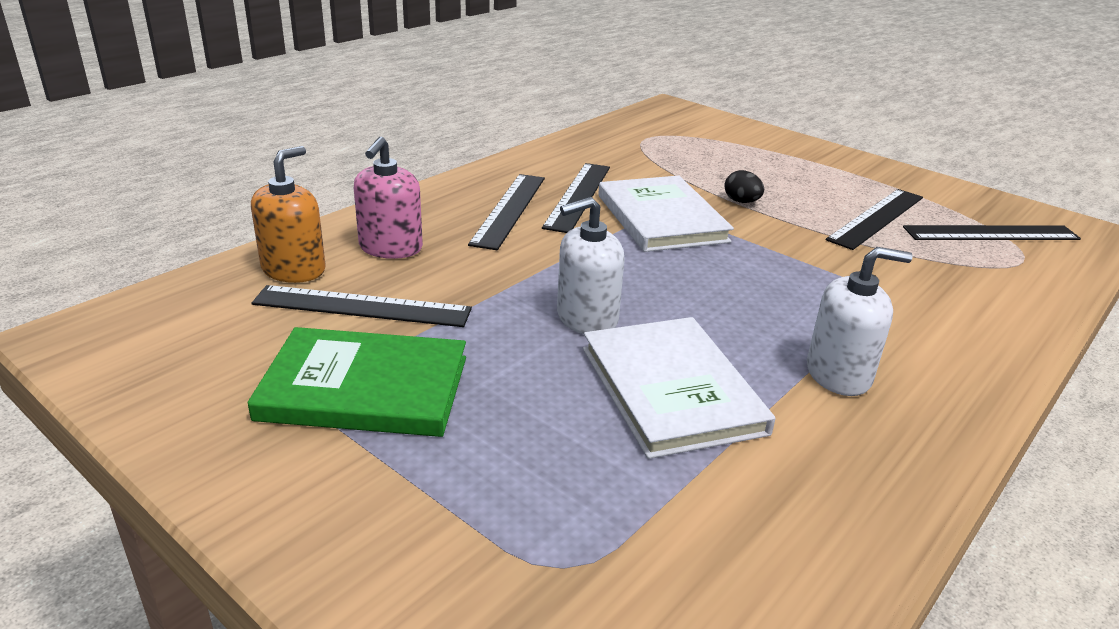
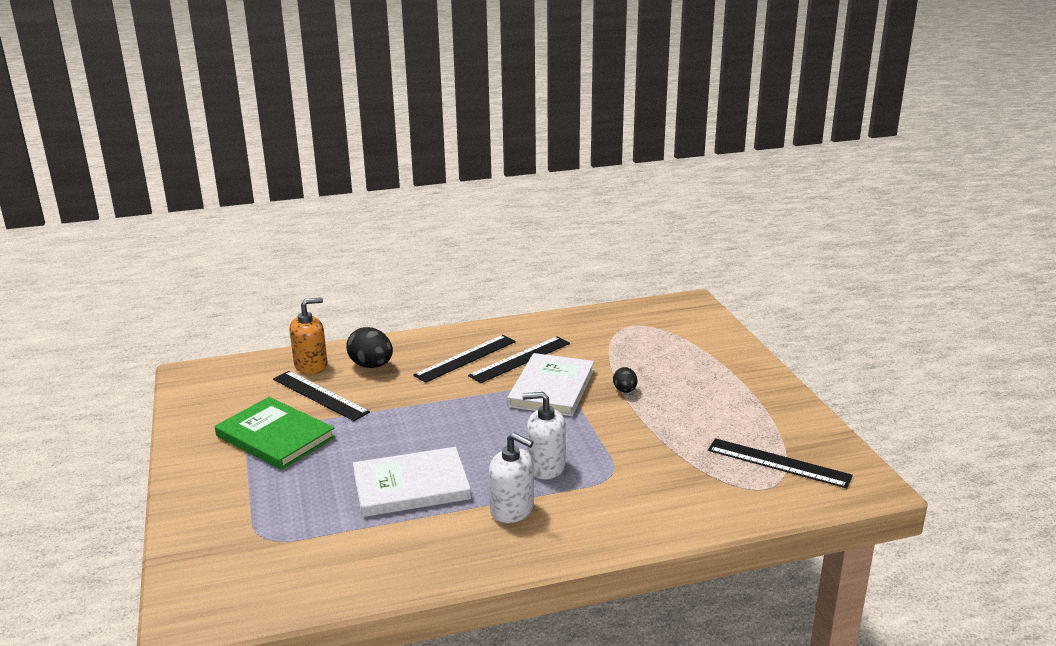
camera: 35 degrees right, 5 degrees down
pink soap dispenser [354,137,423,259] -> black egg [346,327,393,368]
white soap dispenser [557,197,625,334] -> white soap dispenser moved to [522,392,566,479]
white book [583,317,775,459] -> white book turned 60 degrees clockwise [353,447,471,517]
black ruler [826,189,923,250] -> none

